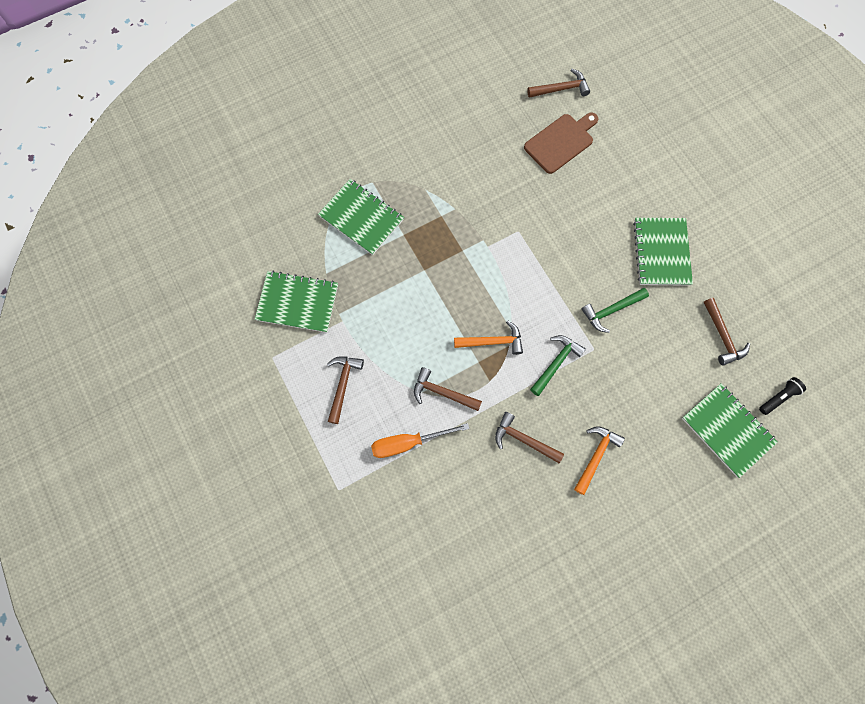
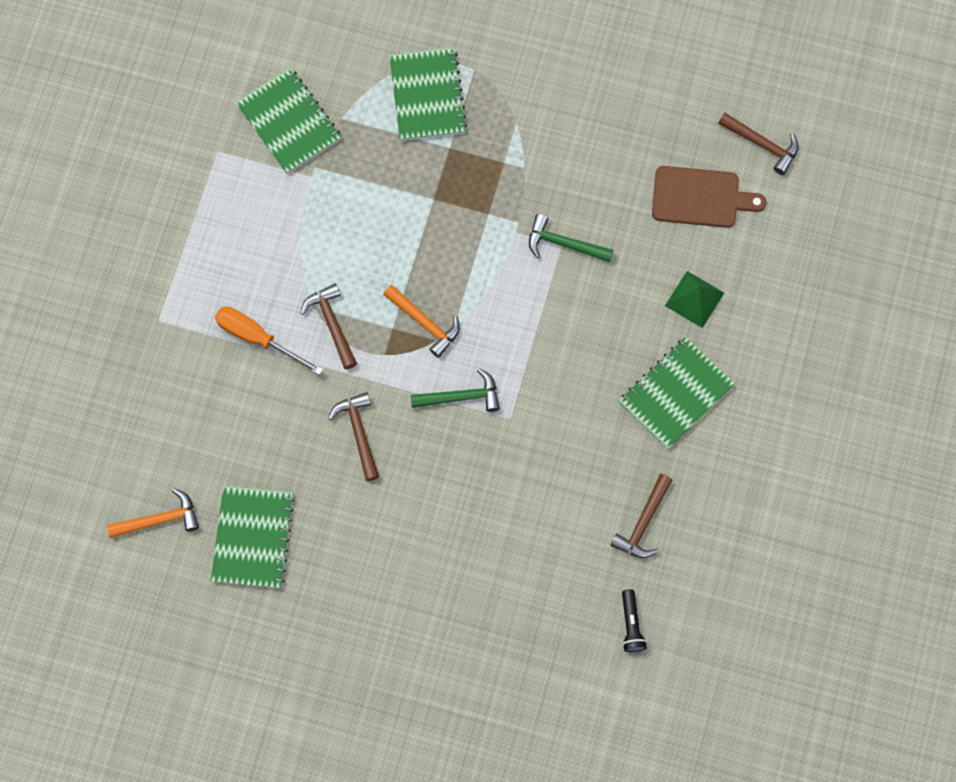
camera: 45 degrees right, 0 degrees up
brown hammer [327,356,364,424] -> none
orange hammer [574,426,625,495] -> orange hammer moved to [107,488,199,538]
green hammer [581,288,649,333] -> green hammer moved to [529,214,613,262]
green notebook [682,383,778,478] -> green notebook moved to [211,485,295,589]
black flashlight [759,377,806,415] -> black flashlight turned 75 degrees clockwise [622,589,647,652]
none -> green pyramid [665,271,724,328]

